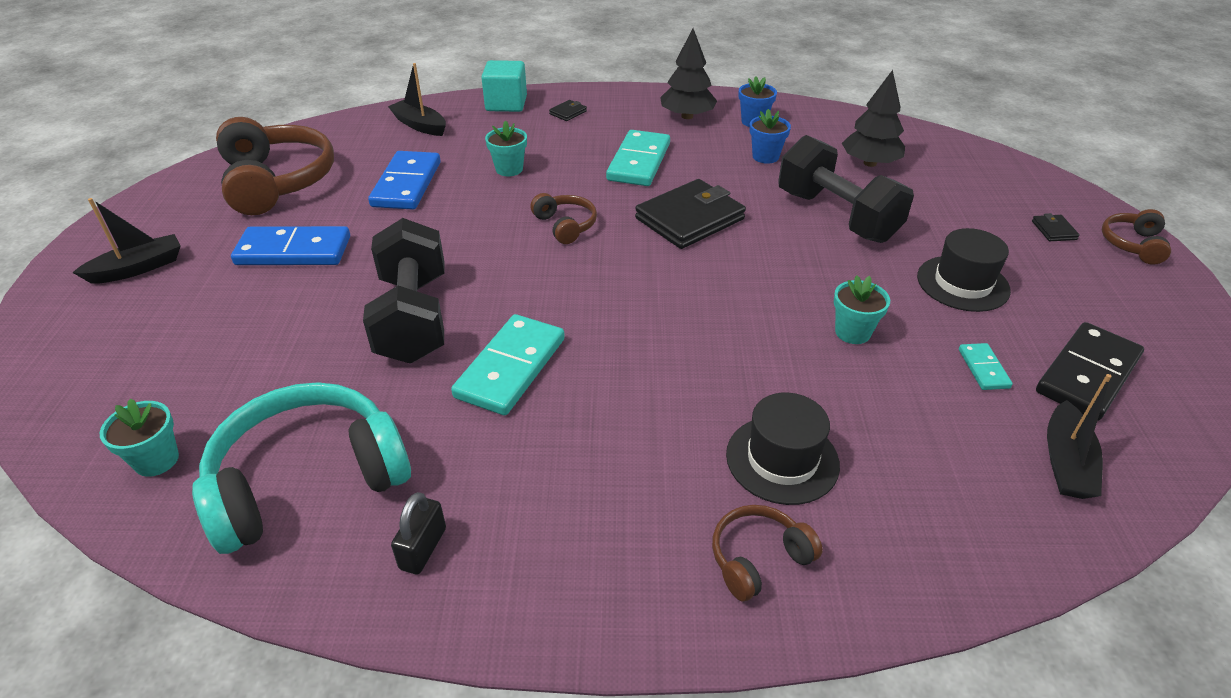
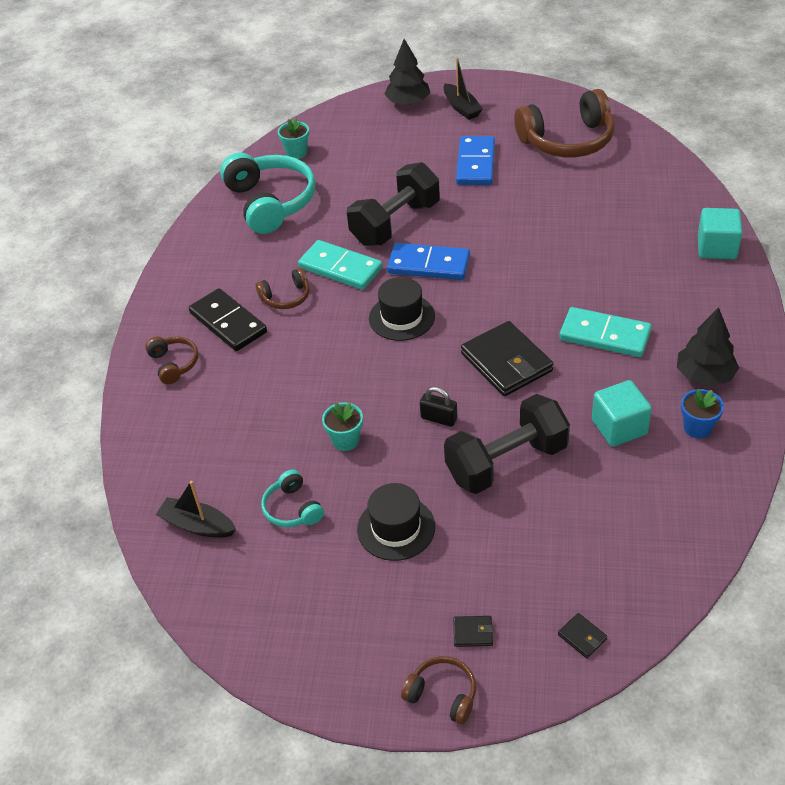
camera: 100 degrees right, 5 degrees up
black dumbbell [363,218,444,364] -> black dumbbell turned 45 degrees counterclockwise [347,162,440,246]
blue domino [368,151,441,210] -> blue domino moved to [387,243,470,280]
black boat [388,63,446,136] -> none
black padlock [391,492,446,574] -> black padlock moved to [420,387,457,427]
turquoise flower pot [485,120,527,176] -> none
brown headphones [530,193,597,244] -> brown headphones moved to [256,268,309,309]
black wallet [549,100,587,121] -> black wallet moved to [558,613,607,658]
black hat [726,393,840,505] -> black hat moved to [369,277,435,341]
blue flower pot [750,109,791,164] -> turquoise cube [592,380,652,447]
black tree [842,70,905,167] -> black tree moved to [384,39,430,106]
turquoise domino [959,343,1013,390] -> turquoise headphones [261,469,324,527]
black domino [1036,322,1144,421] -> black domino moved to [189,288,267,351]

